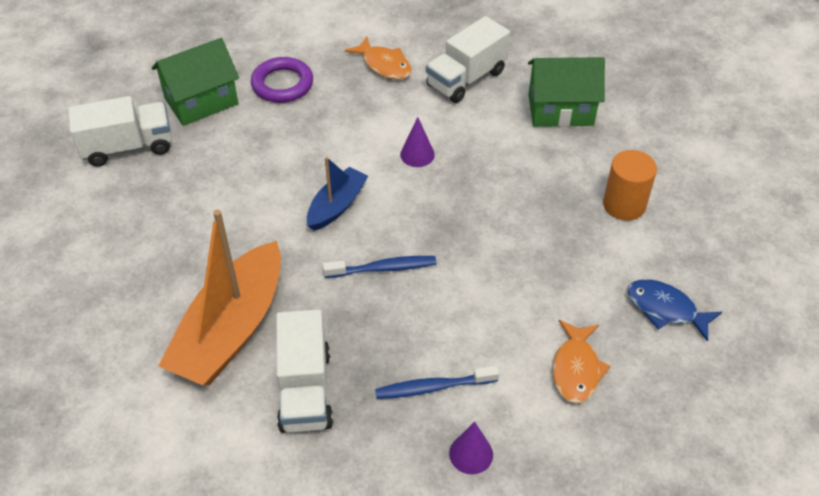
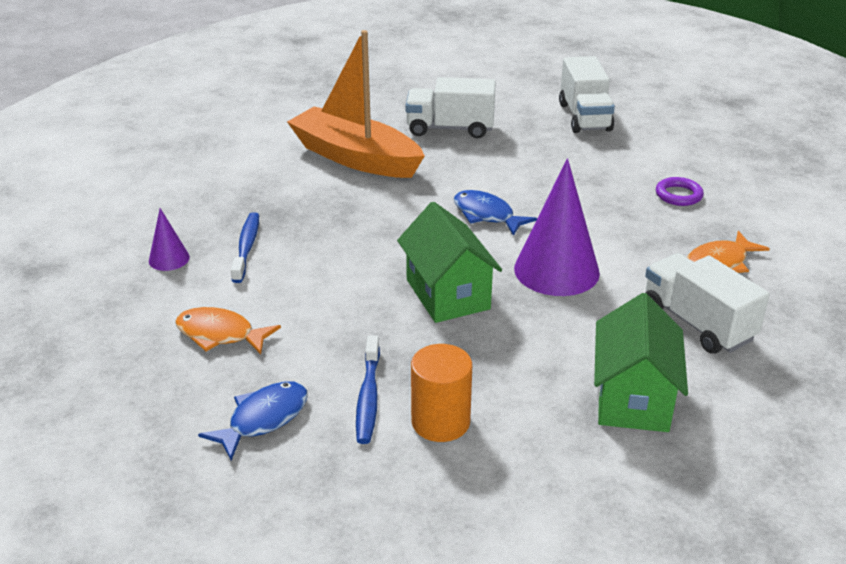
camera: 100 degrees right, 15 degrees down
green house [152,38,239,126] -> green house moved to [397,202,502,323]
purple ring [251,57,313,103] -> purple ring [656,177,704,206], size x0.66
white truck [276,309,333,433] -> white truck moved to [406,77,496,138]
blue boat [307,157,368,231] -> blue fish [454,190,537,236]
blue toothbrush [323,256,436,278] -> blue toothbrush moved to [356,335,380,444]
purple cone [400,117,435,167] -> purple cone [514,158,600,296], size x2.08

